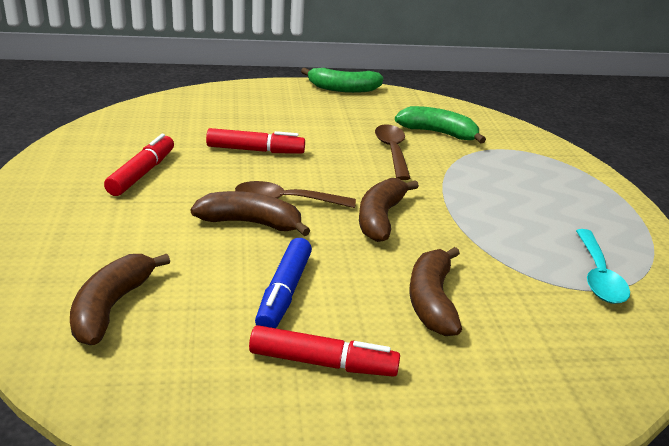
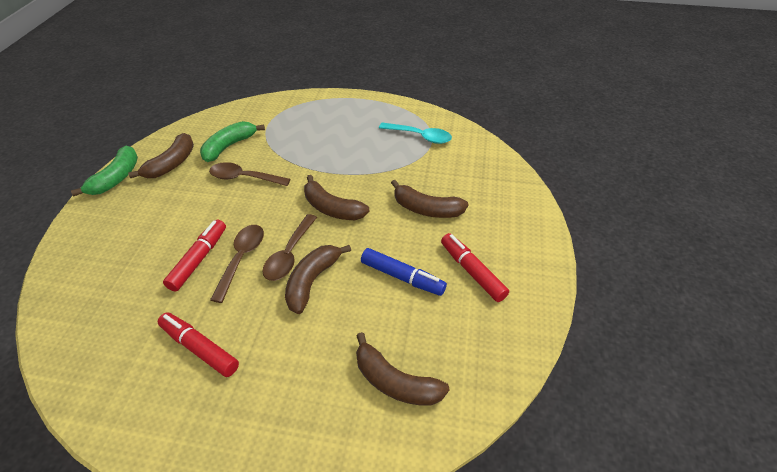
camera: 70 degrees left, 15 degrees up
red marker [249,325,400,377] -> red marker turned 60 degrees counterclockwise [441,233,509,302]
none -> brown banana [128,133,194,178]
none -> brown spoon [210,225,264,303]

